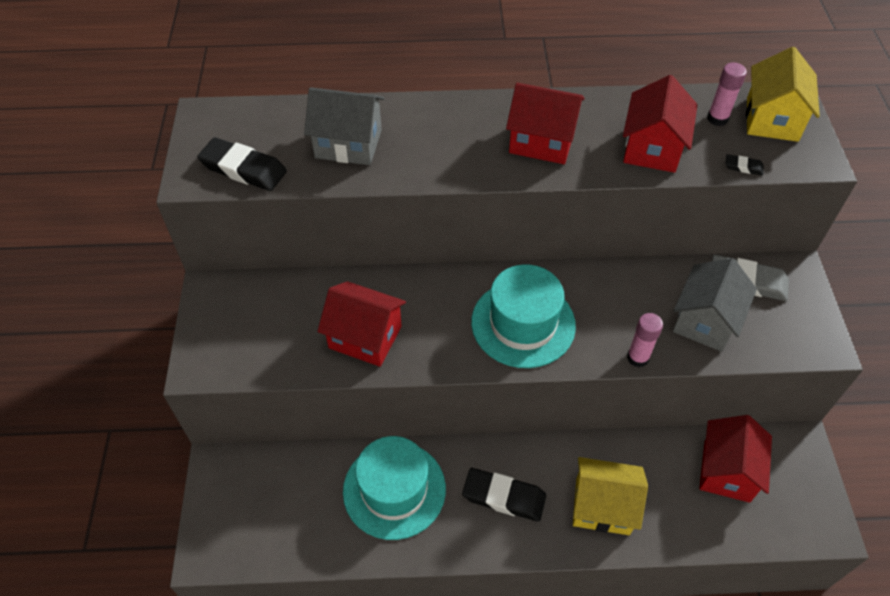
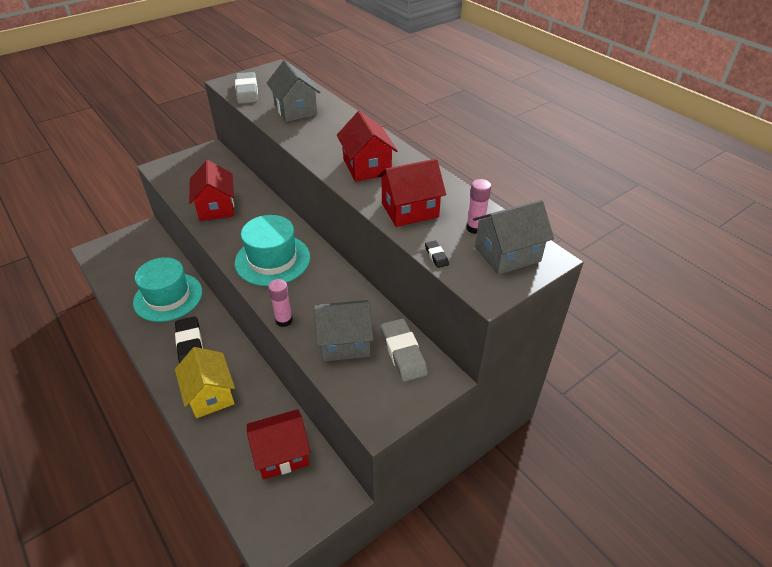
camera: 55 degrees right, 10 degrees down
black eraser [197,137,287,191] -> grey eraser [235,72,258,104]
yellow house [746,47,820,142] -> grey house [473,200,554,275]

